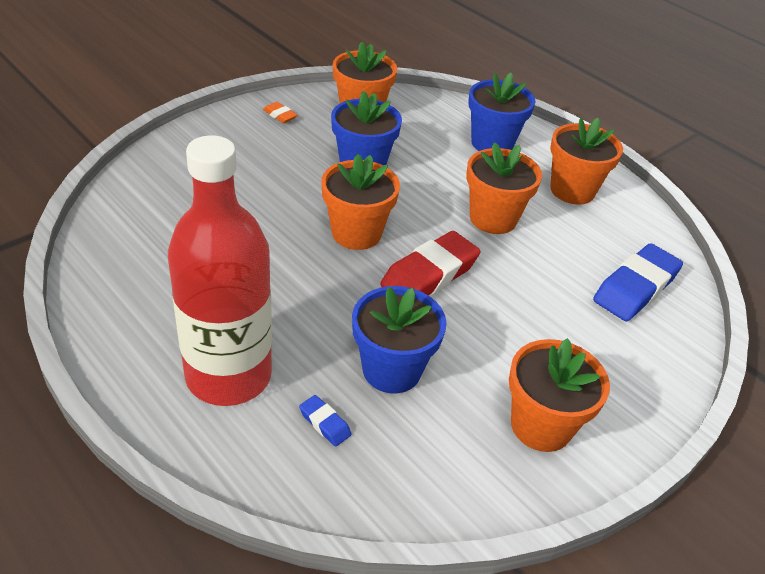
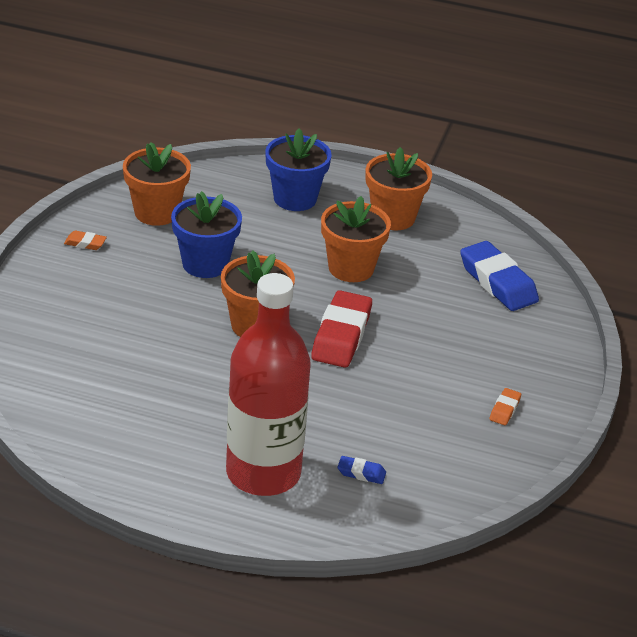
camera: 30 degrees left, 5 degrees down
blue flower pot [352,286,447,393] -> none
orange flower pot [509,338,610,452] -> orange eraser [489,388,521,425]
blue eraser [593,243,683,321] -> blue eraser turned 45 degrees counterclockwise [460,241,539,311]

